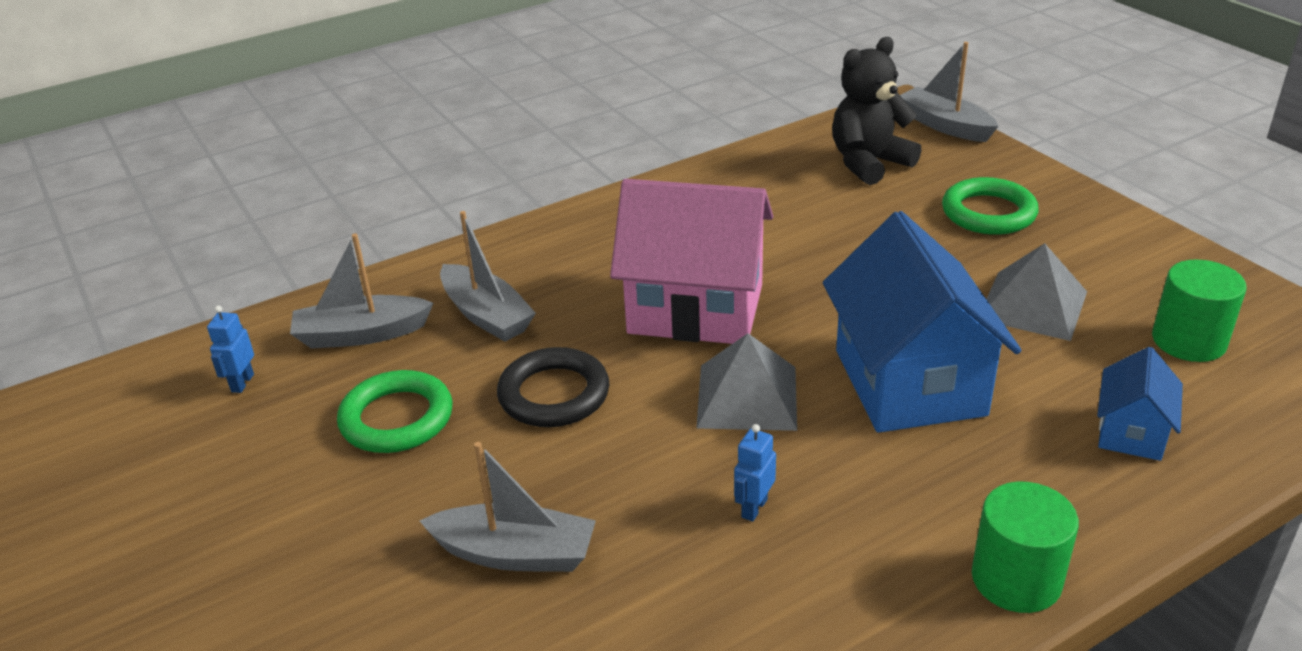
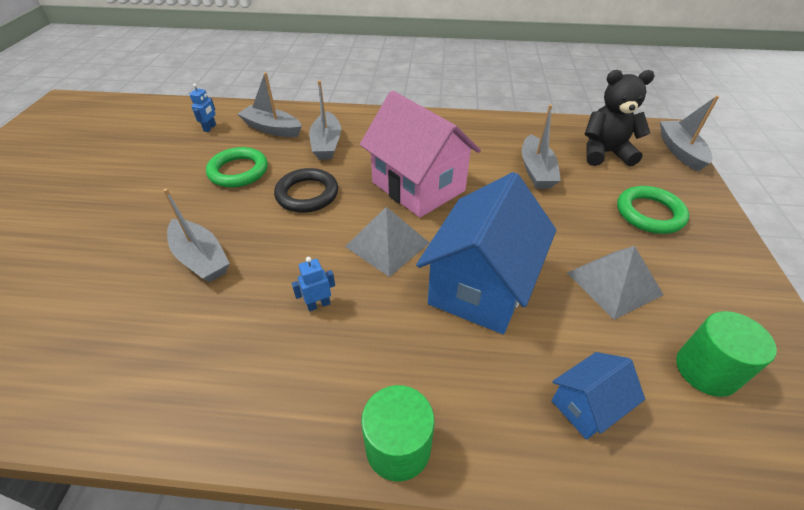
camera: 35 degrees right, 10 degrees up
blue robot [207,306,254,393] -> blue robot turned 150 degrees clockwise [189,83,216,132]
none -> grey boat [522,105,561,189]

